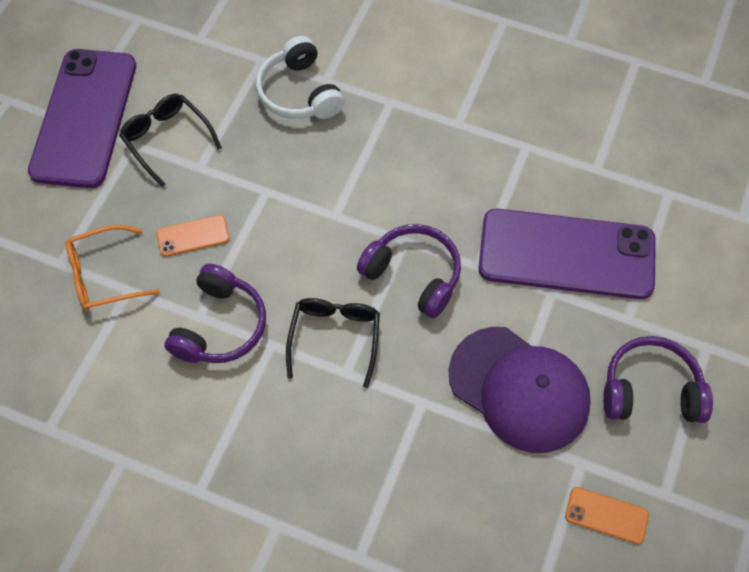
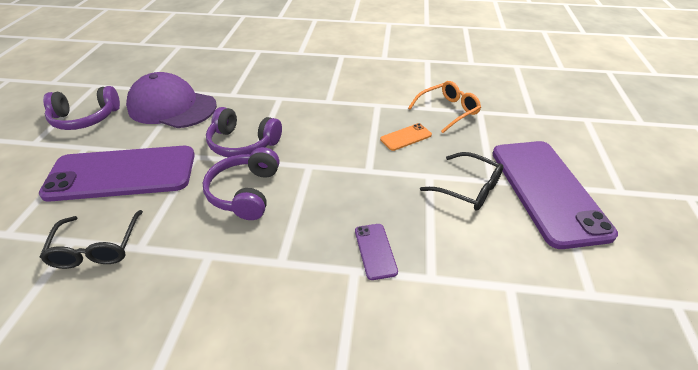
camera: 165 degrees right, 20 degrees down
purple headphones [165,264,266,363] -> purple headphones moved to [202,147,279,220]
white headphones [256,36,345,119] -> purple phone [355,224,398,280]
black glasses [286,298,380,388] -> black glasses moved to [39,210,143,269]
orange phone [565,487,649,544] -> none

